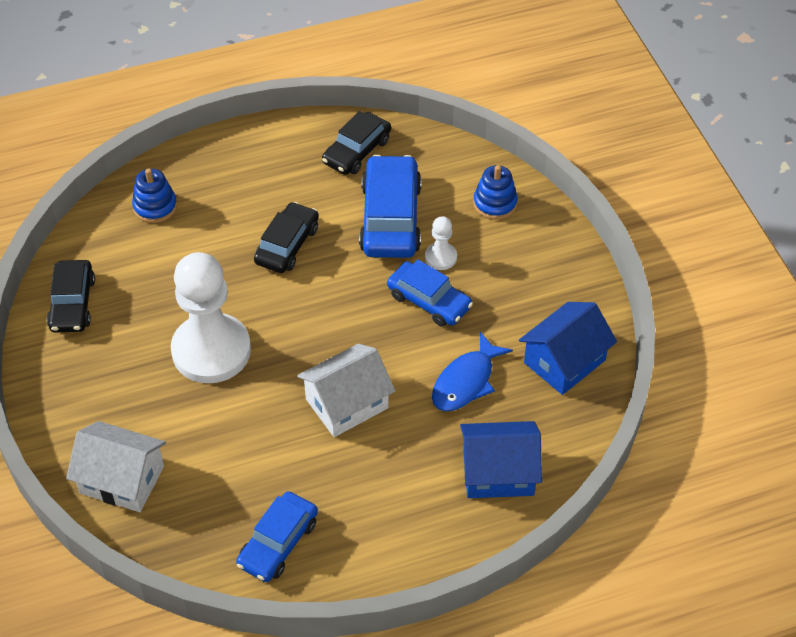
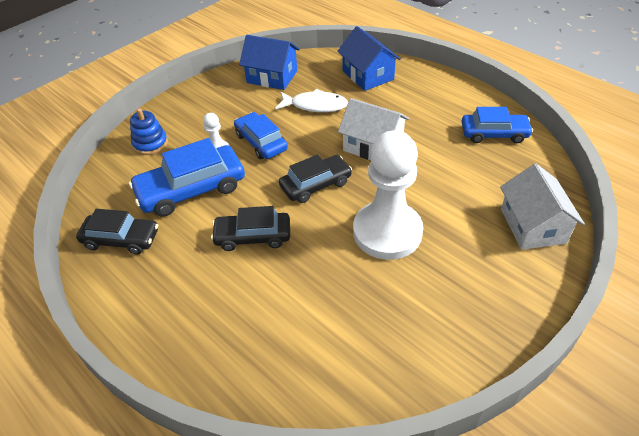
camera: 115 degrees left, 5 degrees down
black car [47,260,95,333] -> black car moved to [279,155,352,203]
blue stacking toy [132,169,177,223] -> none
blue car [387,260,473,327] -> blue car turned 45 degrees counterclockwise [234,112,288,159]
blue fish [432,332,513,411] -> white fish [275,89,348,112]

